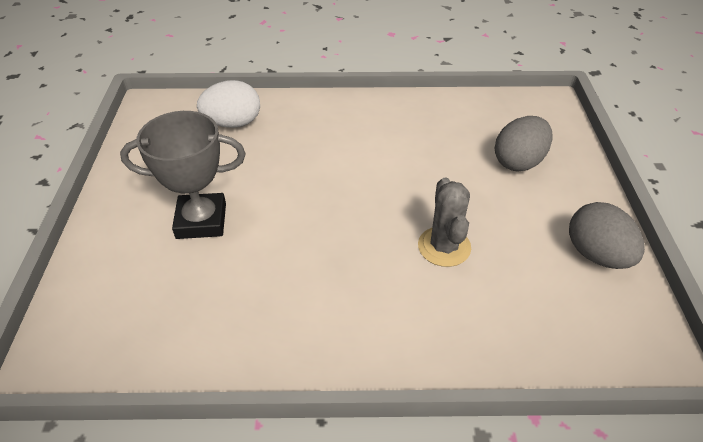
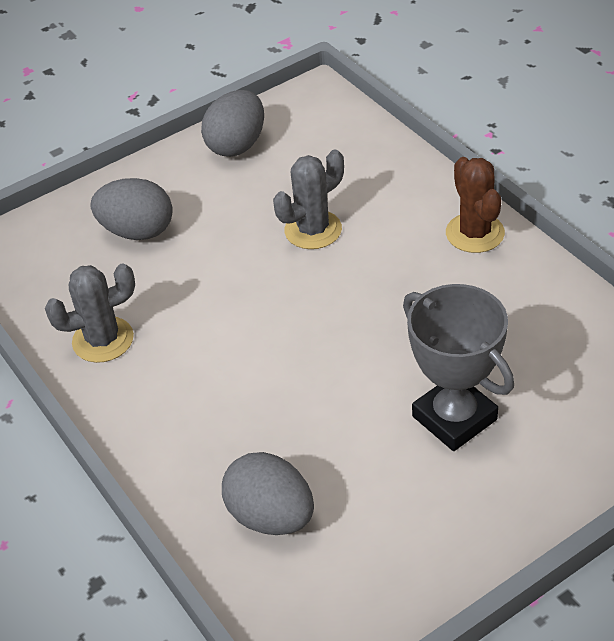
camera: 120 degrees left, 0 degrees up
white egg [197,80,260,128] -> grey egg [222,452,314,535]
none -> grey cactus [45,263,135,363]
none -> brown cactus [446,157,505,253]

